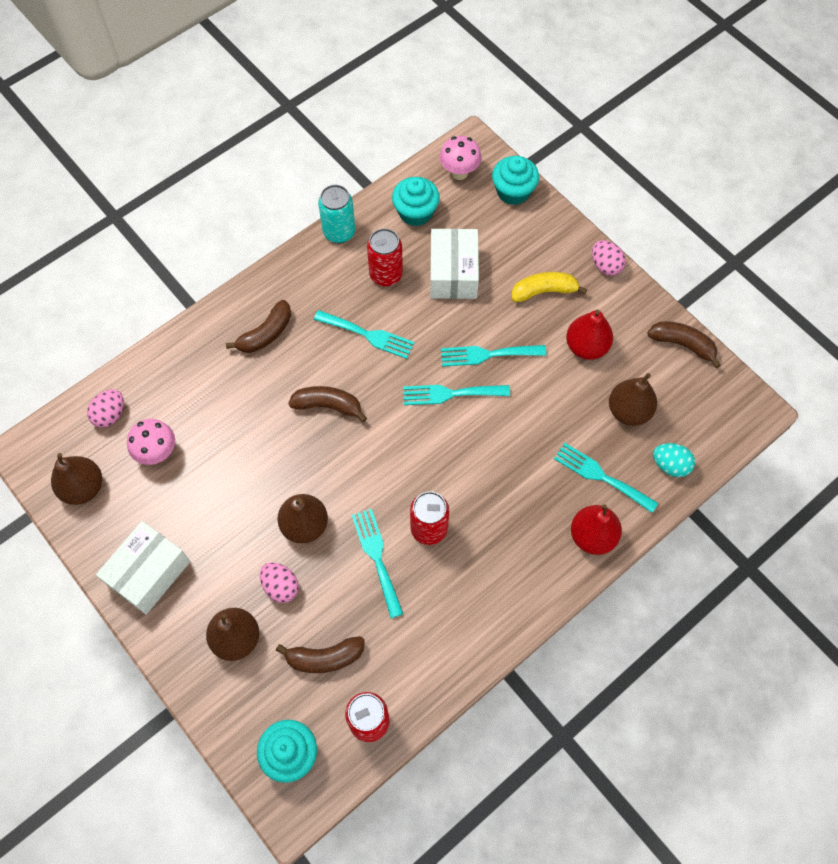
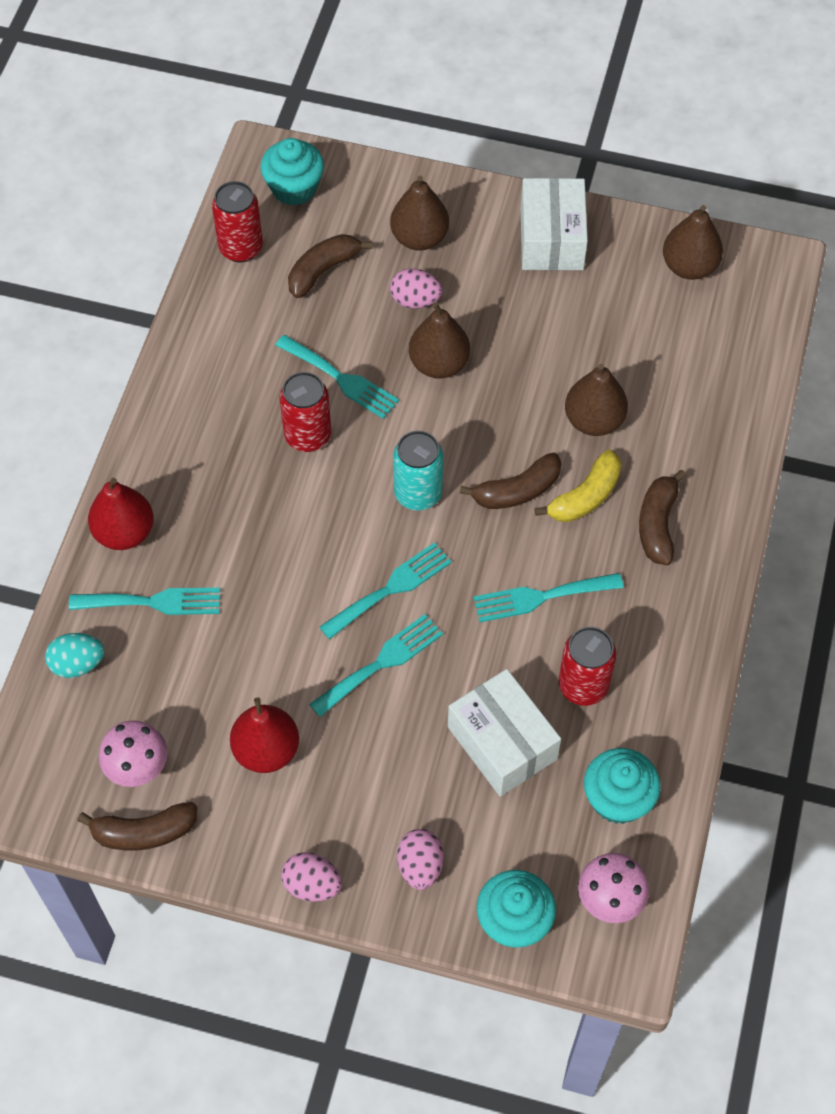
camera: 145 degrees right, 5 degrees down
pink egg [87,389,124,428] -> pink egg moved to [397,829,444,890]
pink mushroom [127,419,175,465] -> pink mushroom moved to [99,721,168,787]
turquoise can [318,185,355,243] -> turquoise can moved to [393,431,443,510]
yellow banana [512,272,587,302] -> yellow banana moved to [535,449,622,522]
brown pear [609,373,657,426] -> brown pear moved to [565,364,628,436]

